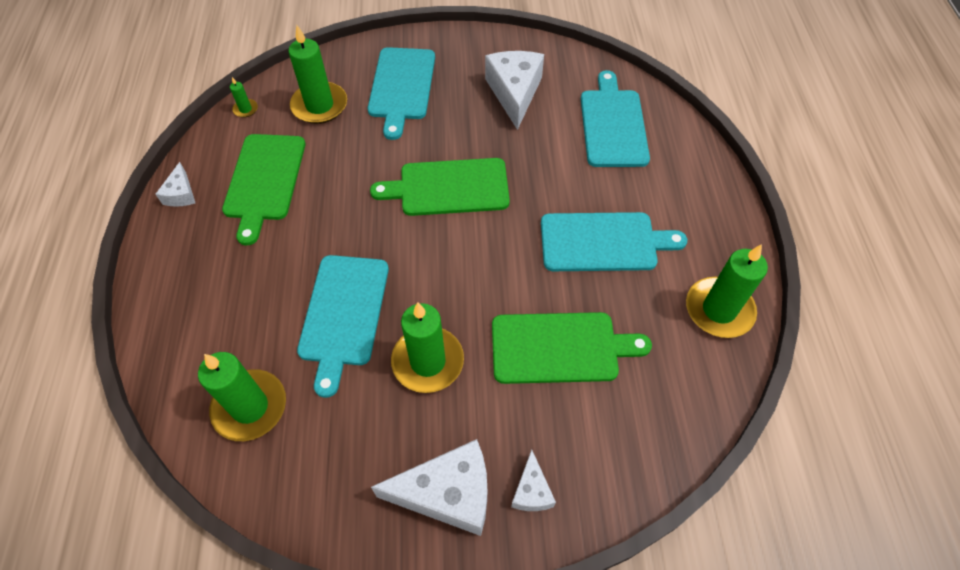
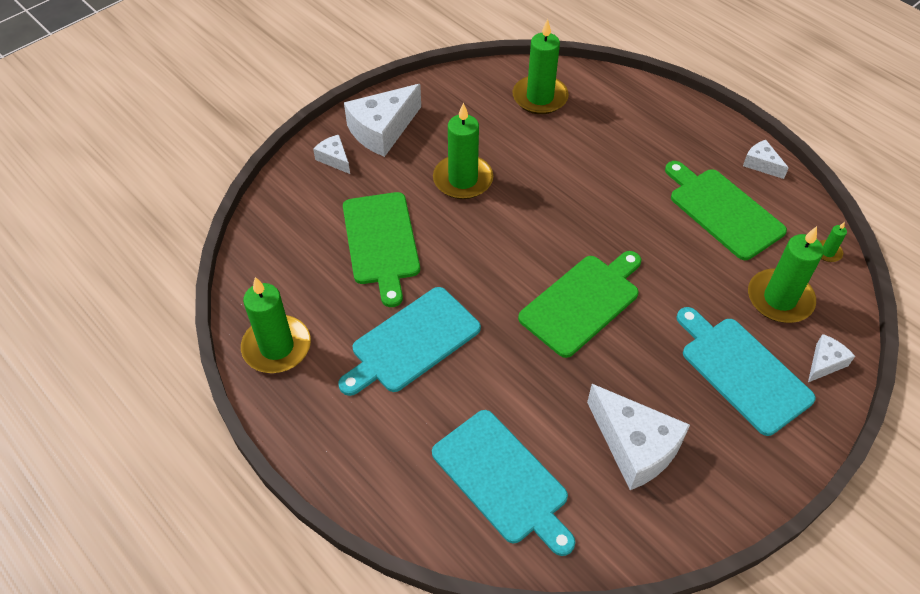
camera: 140 degrees right, 5 degrees down
turquoise cutting board [297,255,389,398] -> none
green cutting board [492,312,652,384] -> green cutting board turned 60 degrees counterclockwise [343,192,420,307]
none -> white cheese [808,334,855,382]

